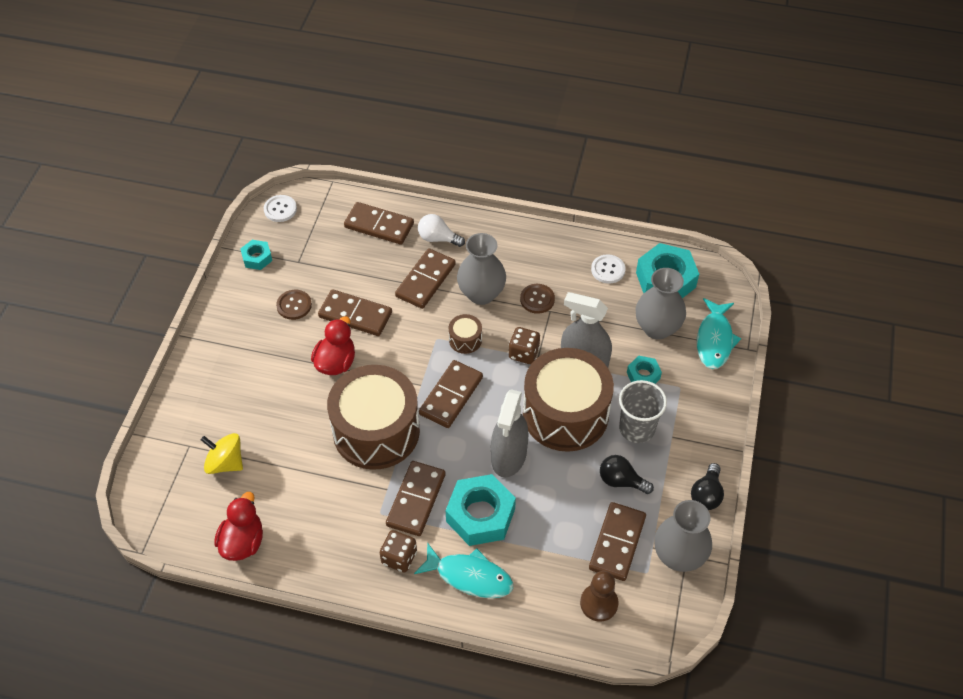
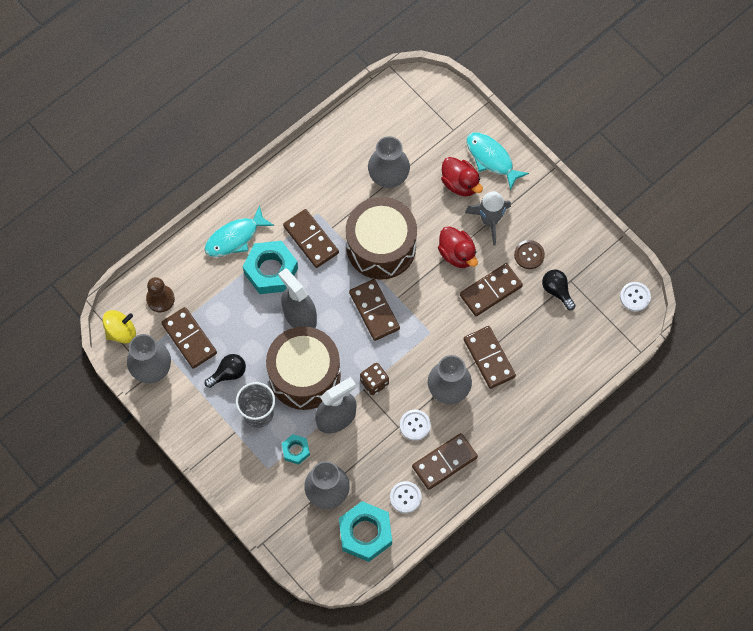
camera: 125 degrees right, 15 degrees up
yellow spinning top [201,433,243,474] -> yellow spinning top moved to [102,310,136,344]
red duck [214,492,263,561] -> red duck moved to [441,157,483,196]
turquoise nut [240,240,272,270] -> none
brown domino [344,202,414,245] -> brown domino moved to [412,433,478,490]
brown dice [380,530,417,573] -> none
white light bulb [418,214,465,247] -> none
brown drum [449,314,482,354] -> none
brown button [520,284,555,314] -> white button [400,410,431,441]
black light bulb [691,463,724,510] -> black light bulb moved to [542,269,576,310]
turquoise fish [697,298,741,369] -> turquoise fish moved to [467,132,529,191]
none -> grey vase [368,136,410,188]
none -> grey rocket [465,191,511,246]

